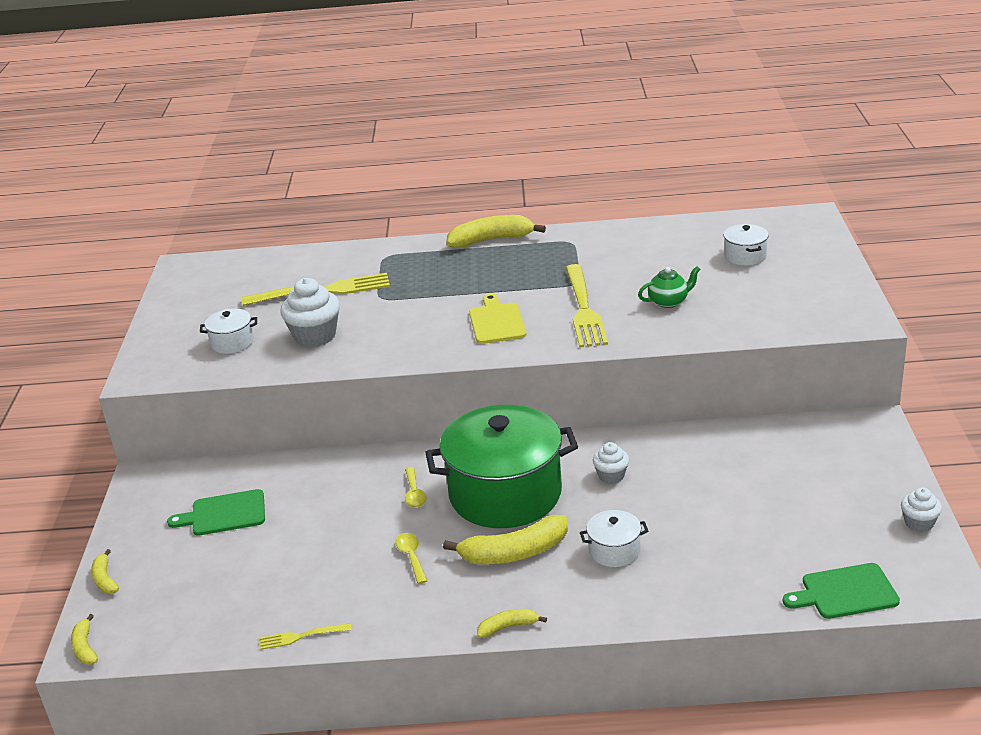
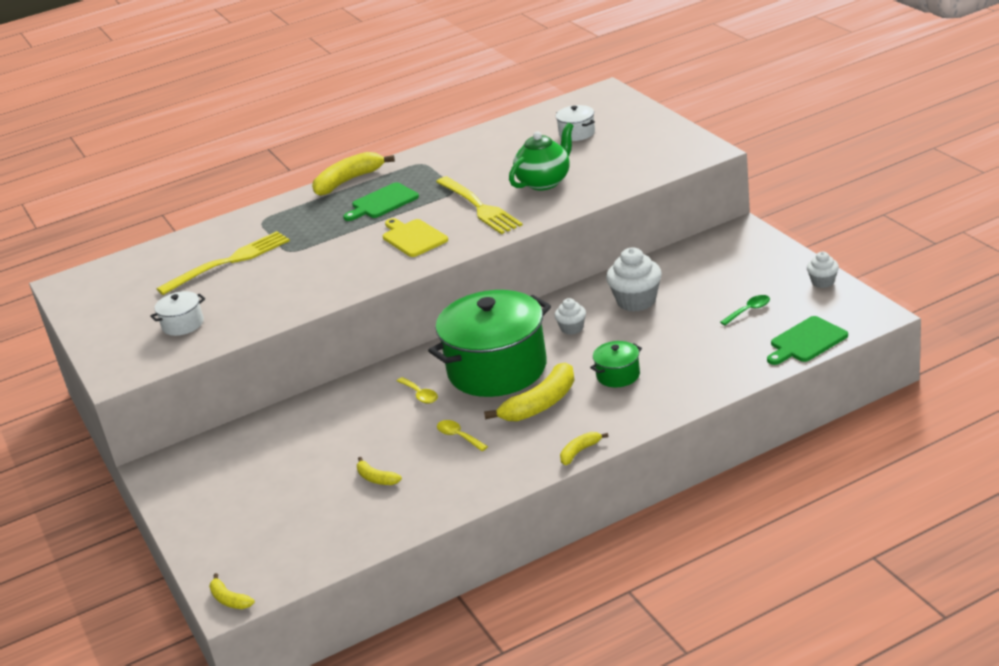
camera: 25 degrees left, 0 degrees up
yellow banana [91,549,119,593] -> yellow banana moved to [357,457,402,485]
green cutting board [167,489,265,536] -> green cutting board moved to [343,182,419,221]
yellow fork [260,623,351,650] -> none
white cupcake [280,278,340,347] -> white cupcake moved to [606,248,662,312]
white pot [580,510,648,567] -> green pot [590,341,642,387]
green teapot [638,266,700,308] -> green teapot [509,123,573,190], size x1.60
none -> green spoon [720,295,770,325]

